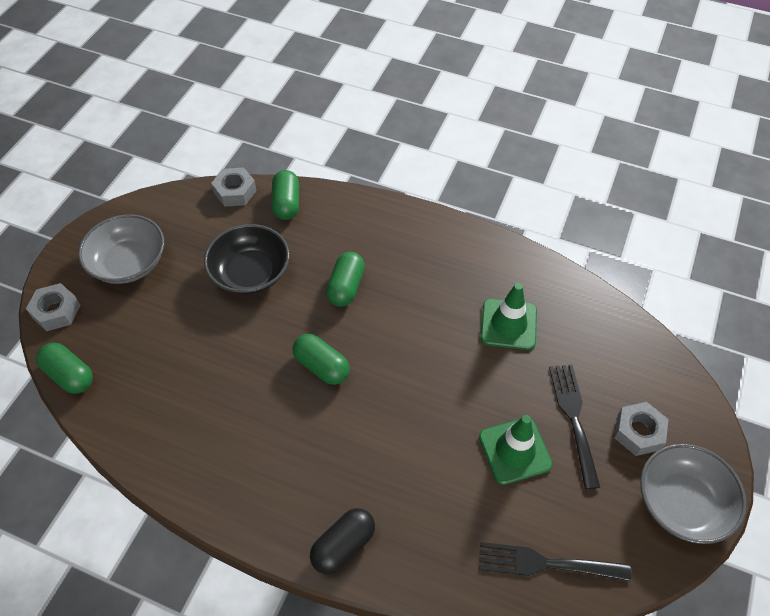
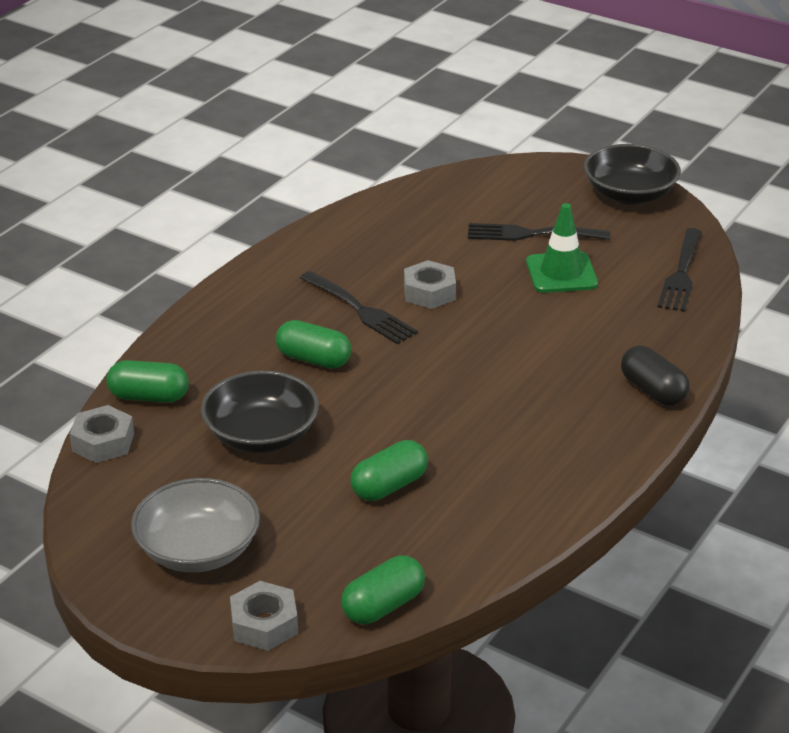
camera: 80 degrees left, 20 degrees down
green capsule [293,334,350,385] -> green capsule moved to [350,440,428,501]
green traffic cone [481,283,537,350] -> none
grey nut [614,402,669,456] -> grey nut moved to [404,260,456,309]
grey bowl [640,444,747,544] -> black bowl [584,144,681,204]
none -> black fork [300,271,418,344]

